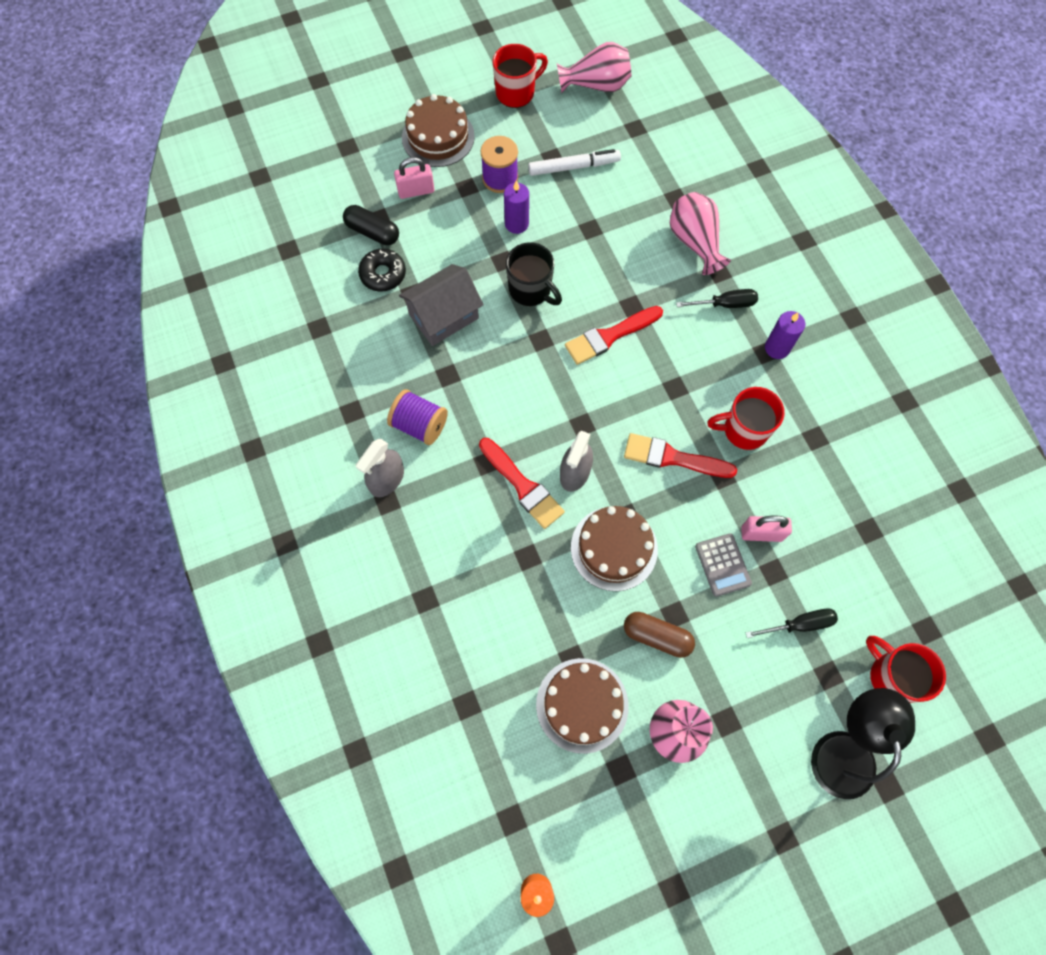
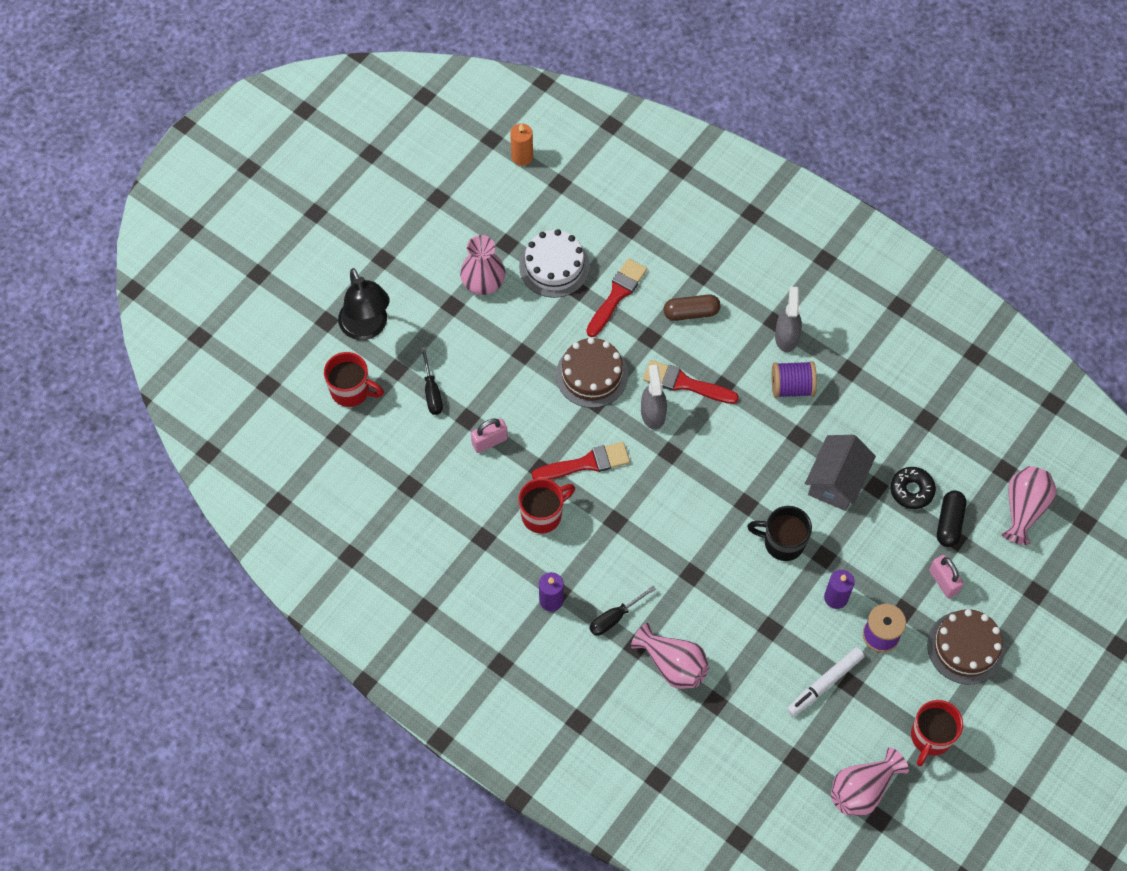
camera: 150 degrees right, 5 degrees down
black capsule [343,205,399,245] -> black capsule turned 75 degrees counterclockwise [937,491,966,547]
pink padlock [394,157,434,199] -> pink padlock turned 75 degrees counterclockwise [929,555,964,598]
brown cake [536,658,629,754] -> white cake [519,229,590,298]
red brush [565,306,663,365] -> red brush moved to [586,258,647,337]
brown capsule [624,612,695,658] -> brown capsule moved to [664,294,721,321]
grey calculator [695,533,752,597] -> none
black screwdriver [746,608,838,638] -> black screwdriver turned 60 degrees counterclockwise [421,347,443,415]
none -> pink vase [1001,466,1057,545]

